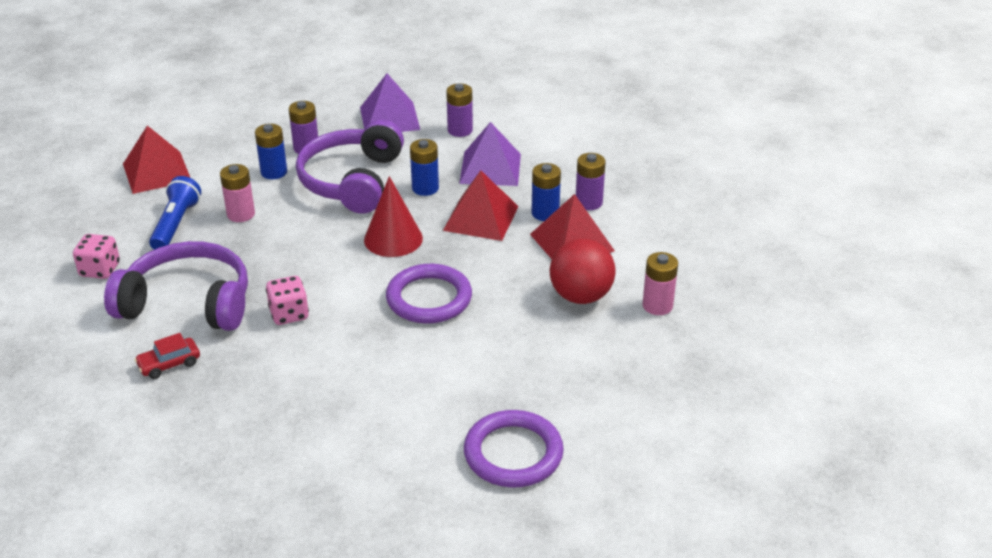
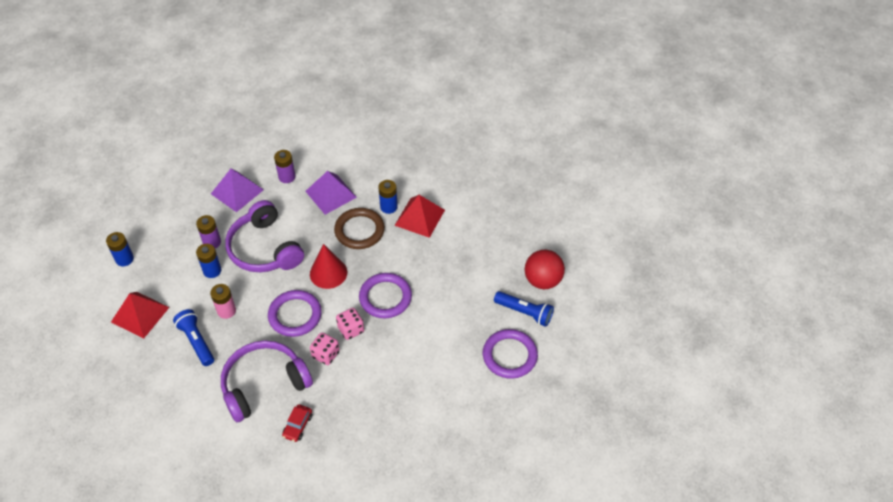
camera: 40 degrees left, 15 degrees up
pink dice [73,234,120,279] -> pink dice moved to [336,308,364,340]
blue battery [410,139,439,196] -> blue battery moved to [106,232,134,266]
red pyramid [443,170,519,241] -> brown ring [334,208,385,249]
red ball [550,238,616,304] -> red ball moved to [525,250,565,289]
purple battery [576,153,606,210] -> none
pink battery [642,252,678,315] -> none
none -> purple ring [268,290,322,337]
none -> blue flashlight [494,291,554,327]

